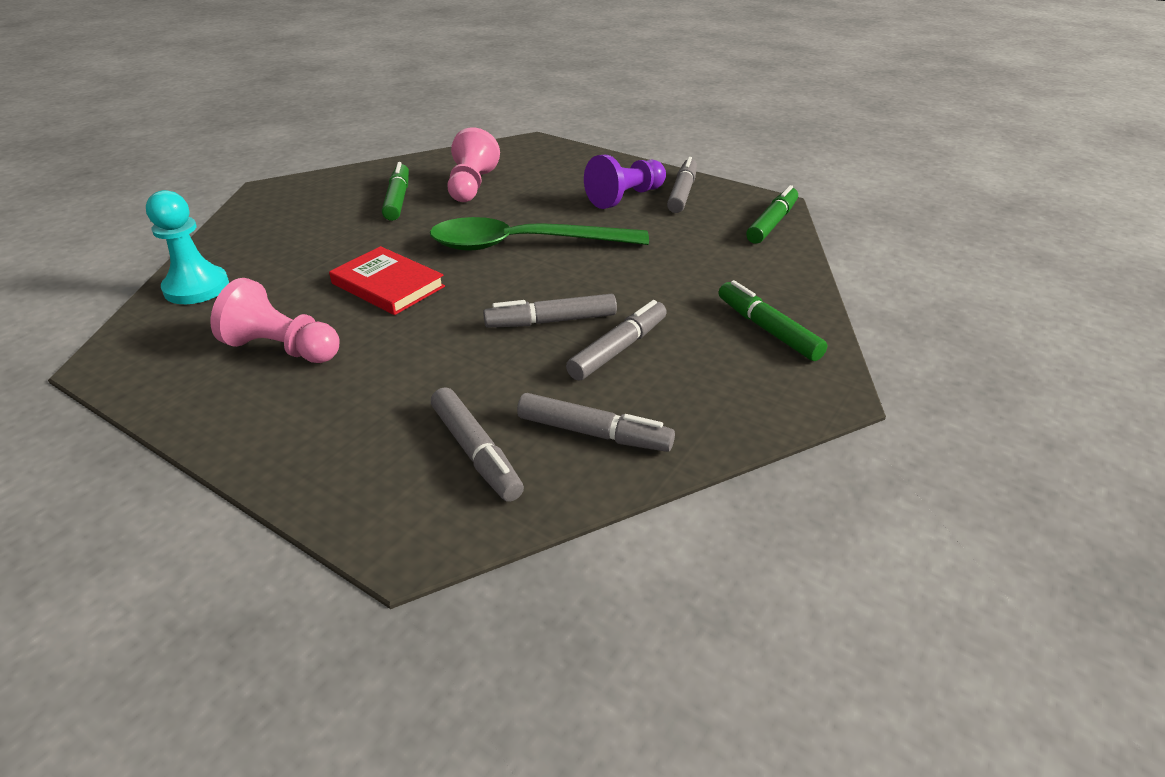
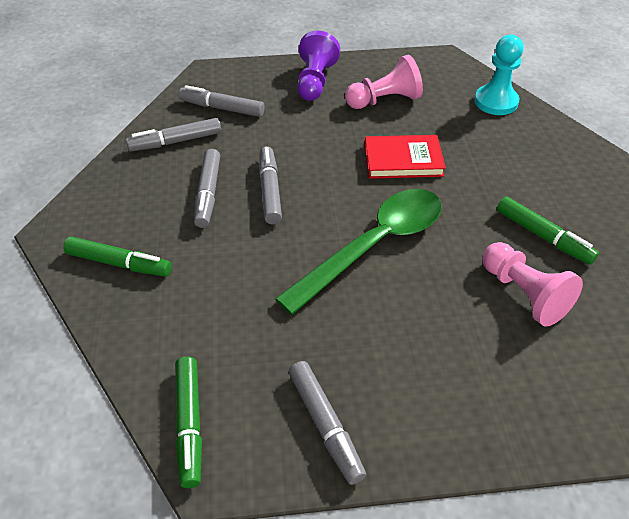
camera: 140 degrees right, 10 degrees up
grey marker [483,294,617,328] -> grey marker turned 45 degrees counterclockwise [259,146,282,224]
purple pawn [584,154,666,209] -> purple pawn moved to [297,31,340,101]

